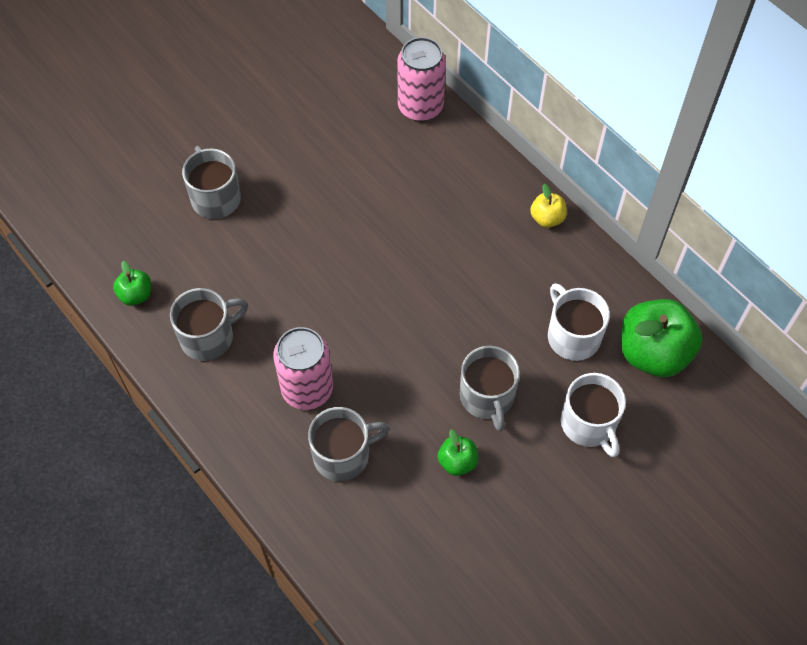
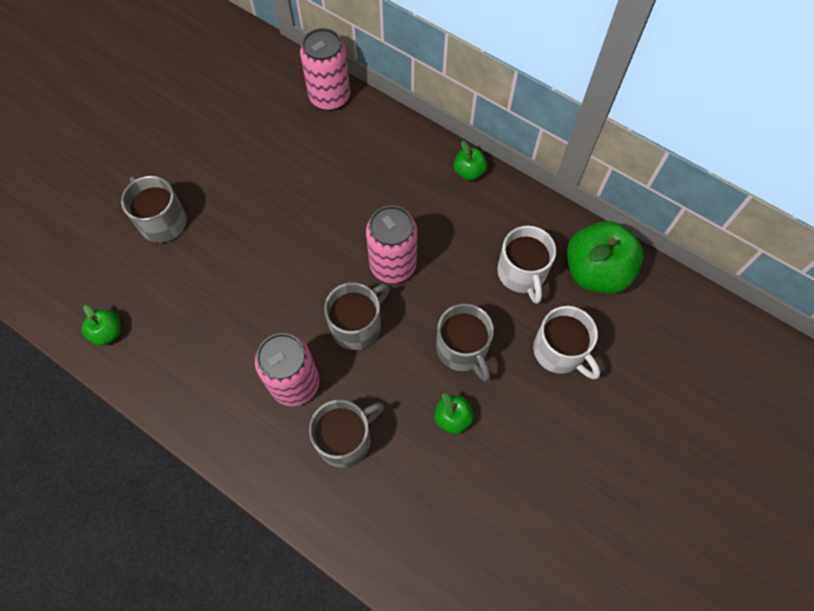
camera: 15 degrees left, 5 degrees up
grey mug [170,288,248,361] -> grey mug moved to [324,282,390,350]
yellow apple [530,184,567,228] -> green apple [454,141,487,181]
white mug [548,283,610,361] -> white mug turned 150 degrees counterclockwise [497,226,556,304]
none -> pink can [366,206,417,283]

